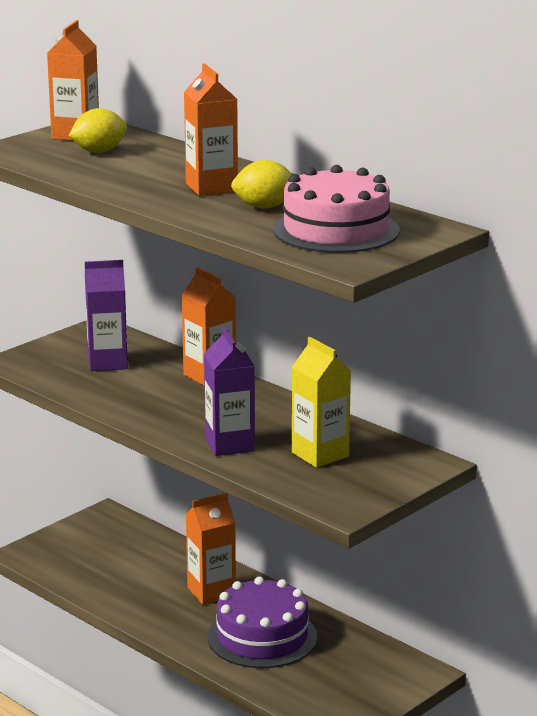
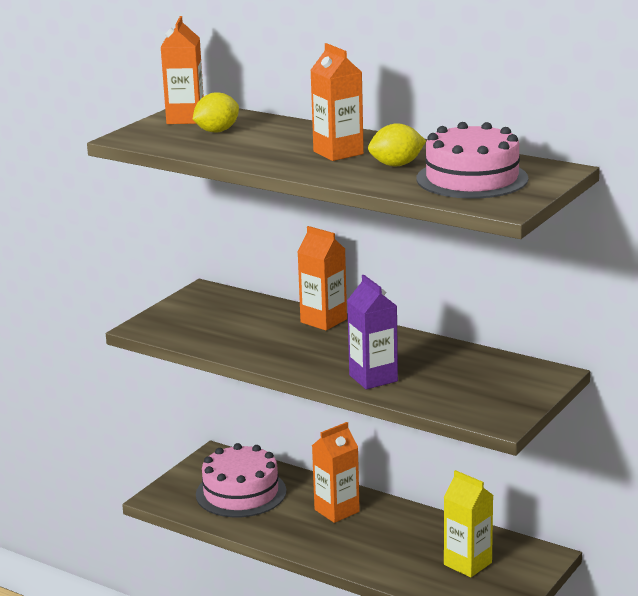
camera: 10 degrees left, 0 degrees up
purple carton [85,260,128,371] -> none
purple cake [208,577,317,668] -> none
yellow carton [292,337,351,468] -> yellow carton moved to [444,470,493,577]
none -> pink cake [196,443,286,517]

